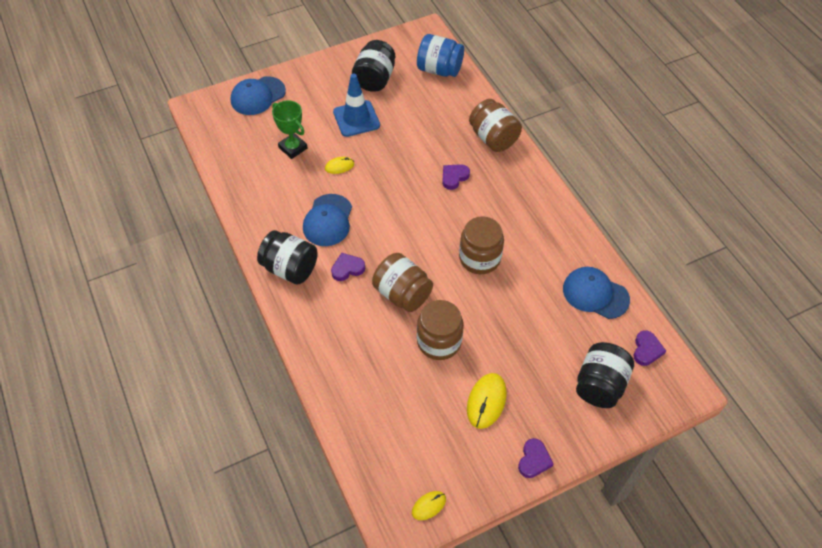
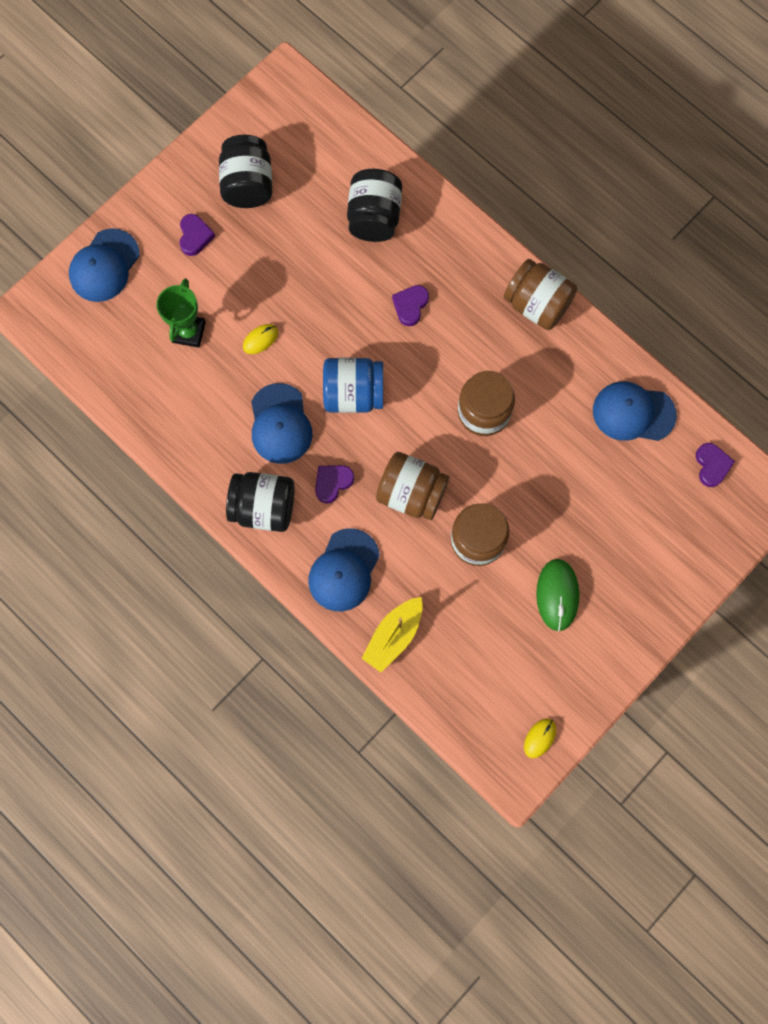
camera: 20 degrees left, 20 degrees up
green trophy [272,100,308,159] -> green trophy turned 75 degrees clockwise [156,279,206,348]
blue traffic cone [333,74,380,137] -> none
blue jar [417,34,464,77] -> blue jar moved to [323,358,383,413]
yellow mouse [467,373,507,429] -> green mouse [536,559,580,631]
brown jar [469,99,522,152] -> brown jar moved to [504,259,578,330]
purple heart [518,438,553,478] -> purple heart moved to [179,214,215,256]
black jar [576,342,634,408] -> black jar moved to [347,169,402,242]
none -> blue cap [308,528,380,611]
none -> yellow boat [362,597,423,672]

